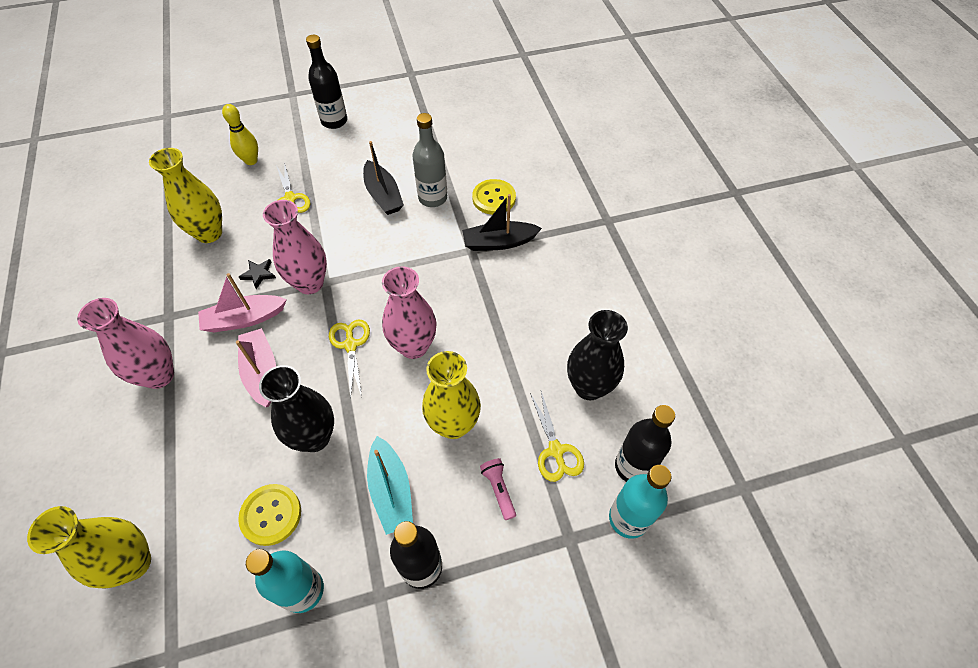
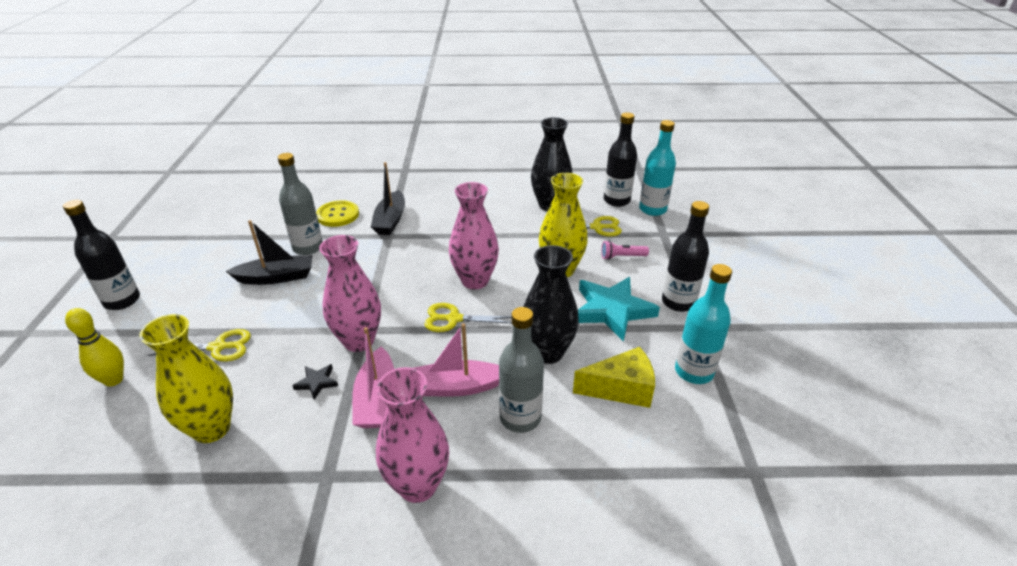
camera: 75 degrees left, 20 degrees down
yellow vase [27,506,151,589] -> none
yellow button [238,484,301,546] -> yellow cheese [573,347,655,408]
turquoise boat [367,436,413,535] -> turquoise star [578,277,660,342]
none -> grey bottle [499,307,544,433]

